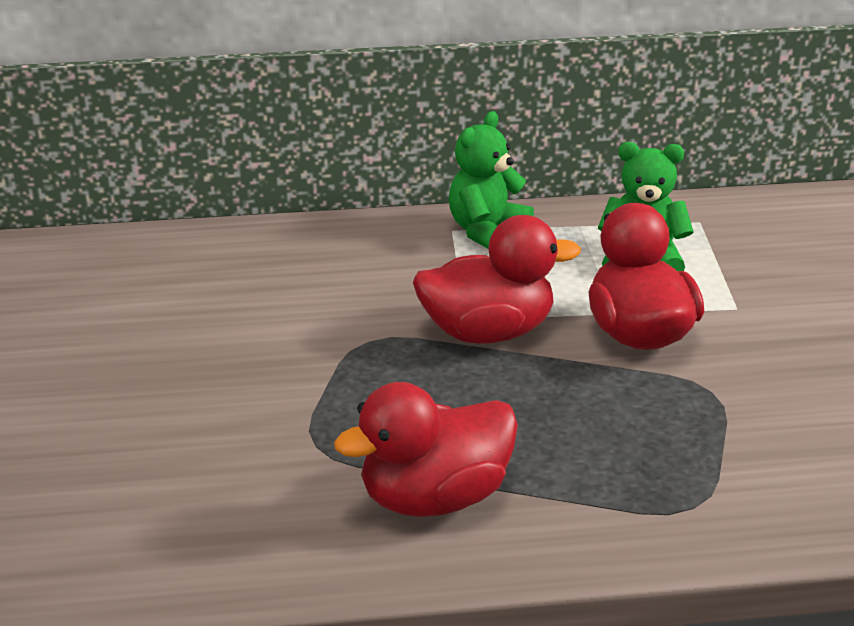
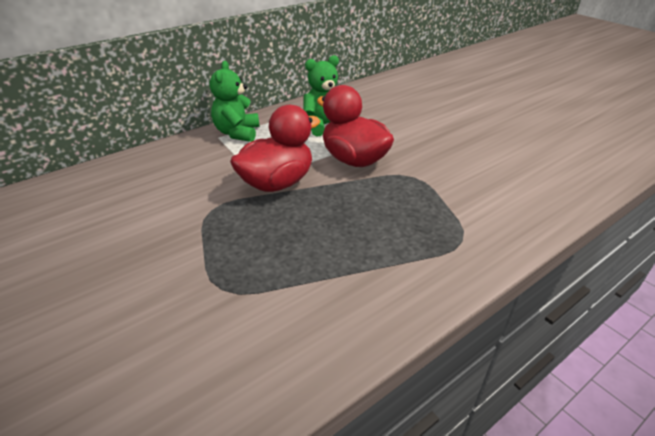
camera: 30 degrees left, 5 degrees up
red duck [334,382,518,517] -> none

